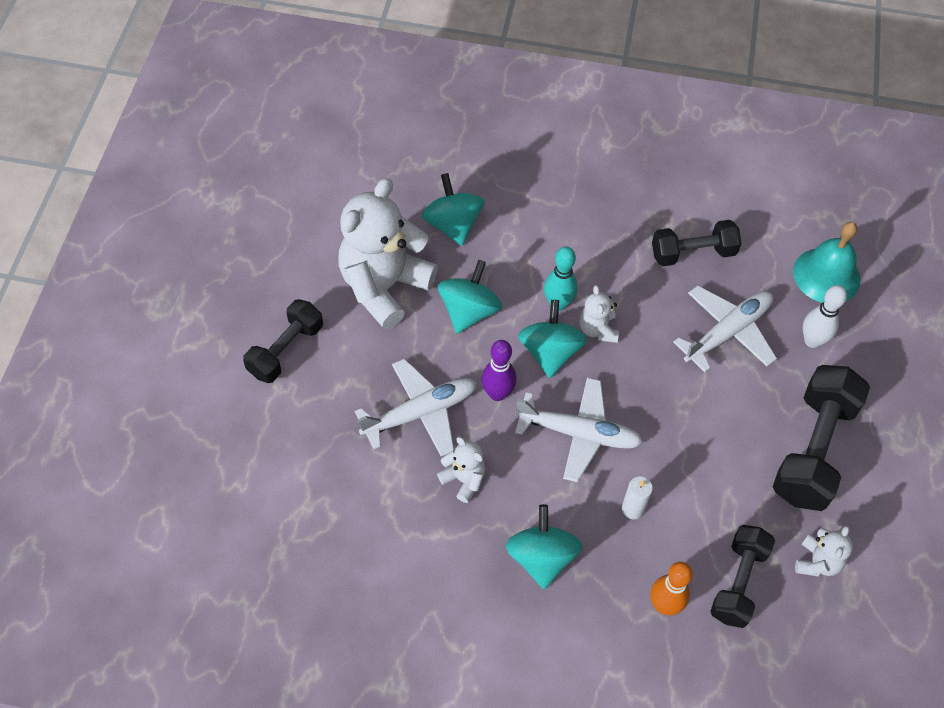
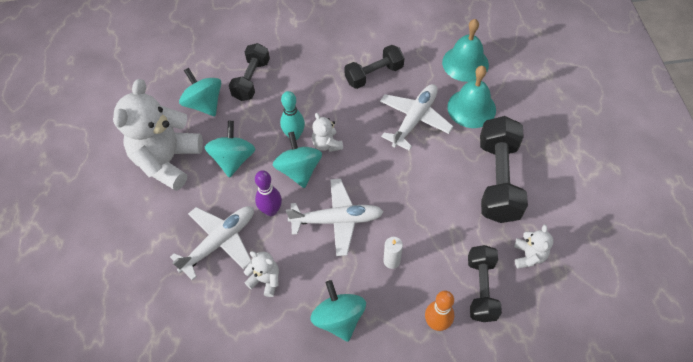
camera: 15 degrees left, 0 degrees up
black dumbbell [243,299,323,383] -> black dumbbell moved to [229,43,270,101]
white bowling pin [803,285,847,348] -> turquoise bell [447,66,496,128]

